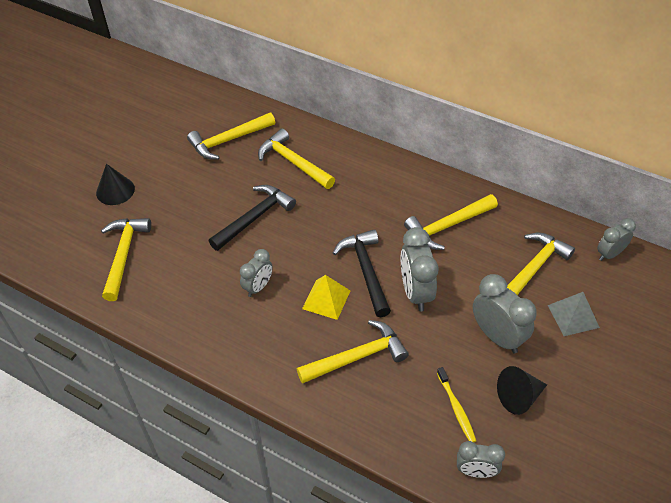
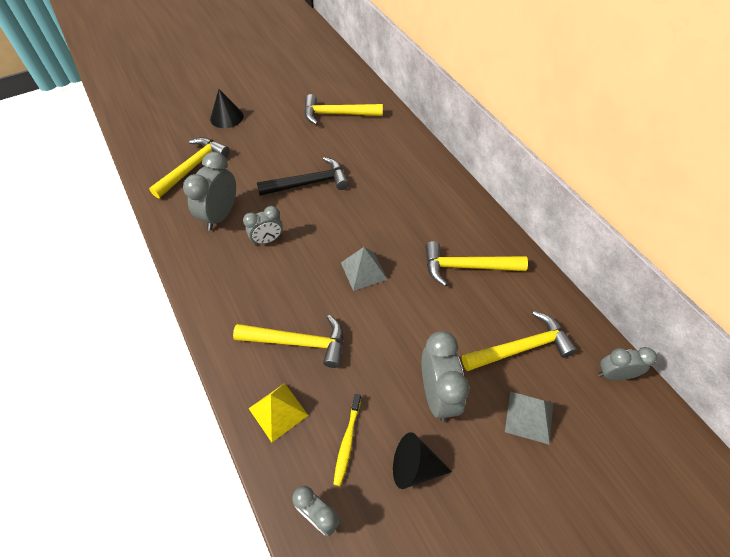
camera: 30 degrees right, 5 degrees up
yellow hammer [258,128,335,189] -> none
yellow pyramid [302,275,350,320] -> yellow pyramid moved to [249,383,309,442]
black hammer [333,229,391,317] -> grey pyramid [341,247,388,291]
grey clock [401,227,438,311] -> grey clock moved to [183,152,236,231]

